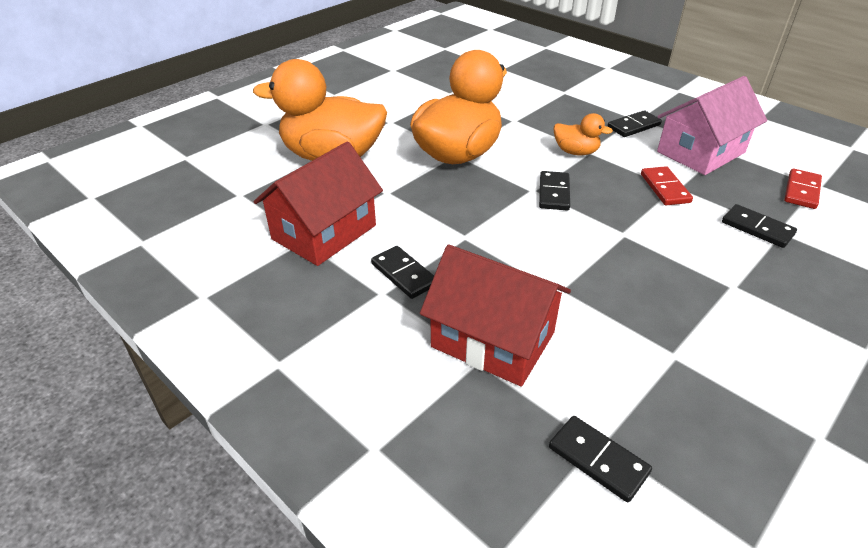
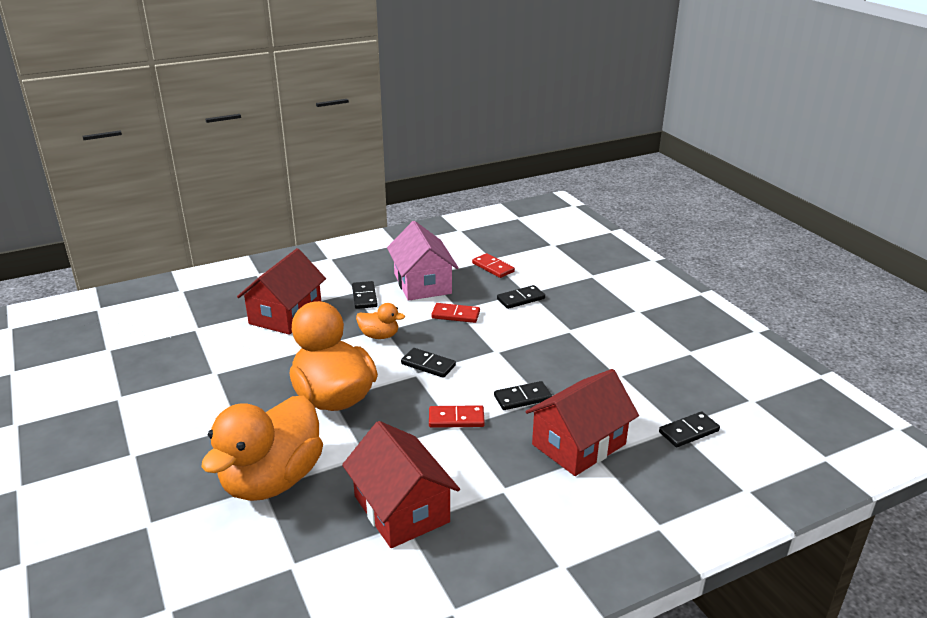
camera: 70 degrees left, 10 degrees down
black domino [371,246,434,299] -> black domino moved to [494,381,552,410]
orange duck [554,113,613,155] -> orange duck turned 60 degrees clockwise [356,303,405,339]
none -> red house [237,248,326,335]
none -> red domino [429,405,485,428]

